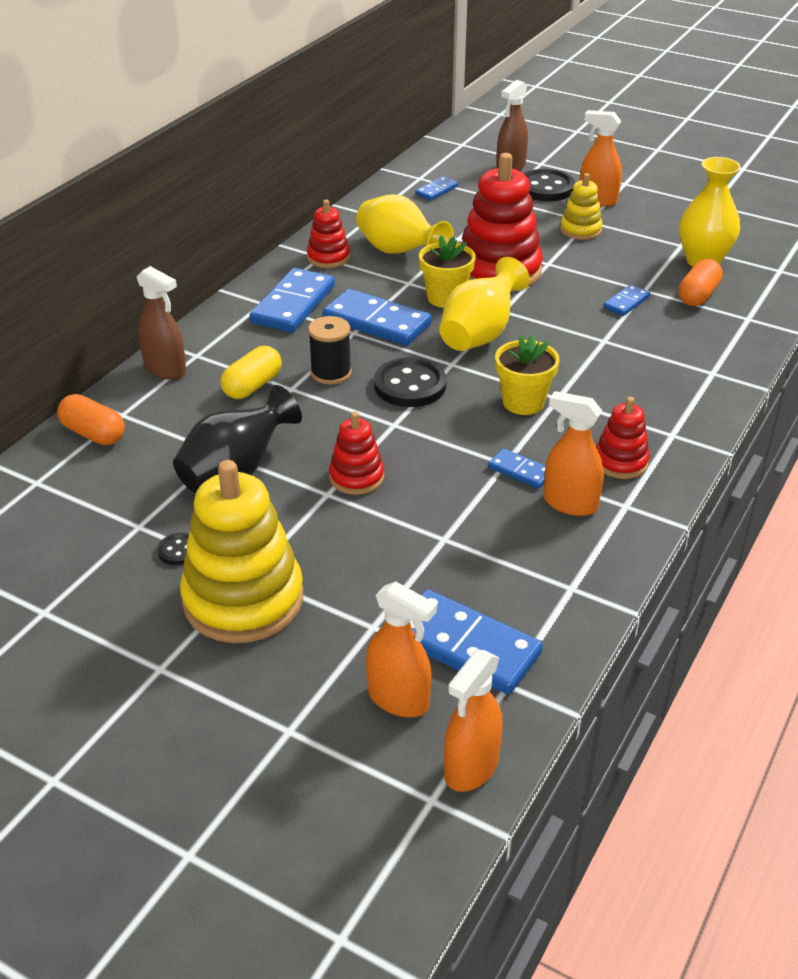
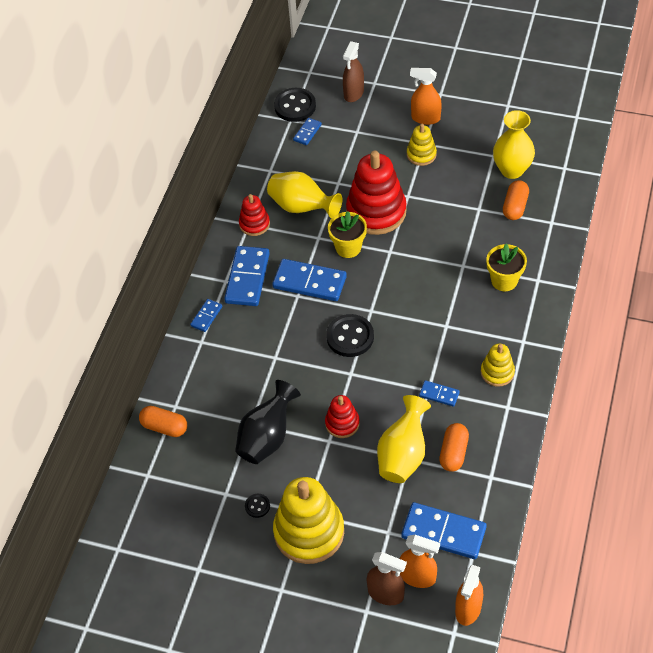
camera: 10 degrees left, 15 degrees up
brown spray bottle [136,266,186,380] -> brown spray bottle moved to [367,552,407,605]
yellow capsule [221,346,282,399] -> none
black spool [308,316,352,384] -> none
yellow vase [439,257,530,351] -> yellow vase moved to [377,395,431,483]
yellow flower pot [495,335,560,415] -> yellow flower pot moved to [486,244,527,291]
black button [523,169,575,201] -> black button moved to [274,88,316,122]
orange spray bottle [543,391,604,516] -> none
red stacking toy [596,397,650,479] -> yellow stacking toy [481,344,515,387]
blue domino [603,284,650,316] -> blue domino moved to [190,299,222,332]
none -> orange capsule [439,423,469,472]

